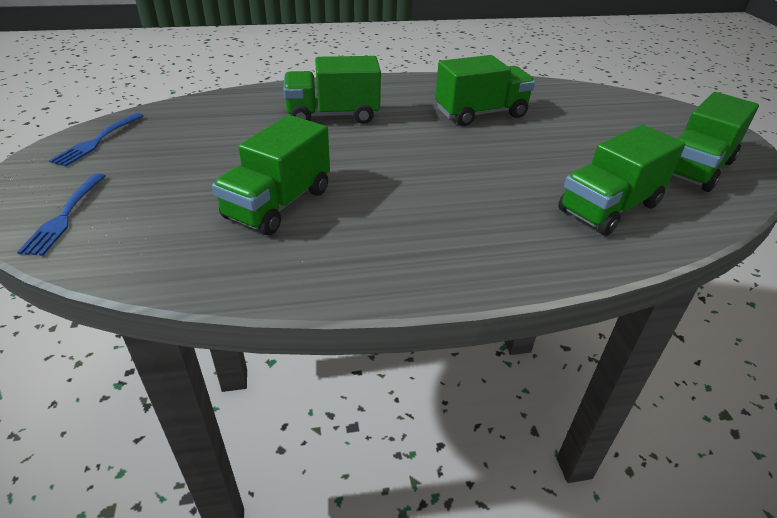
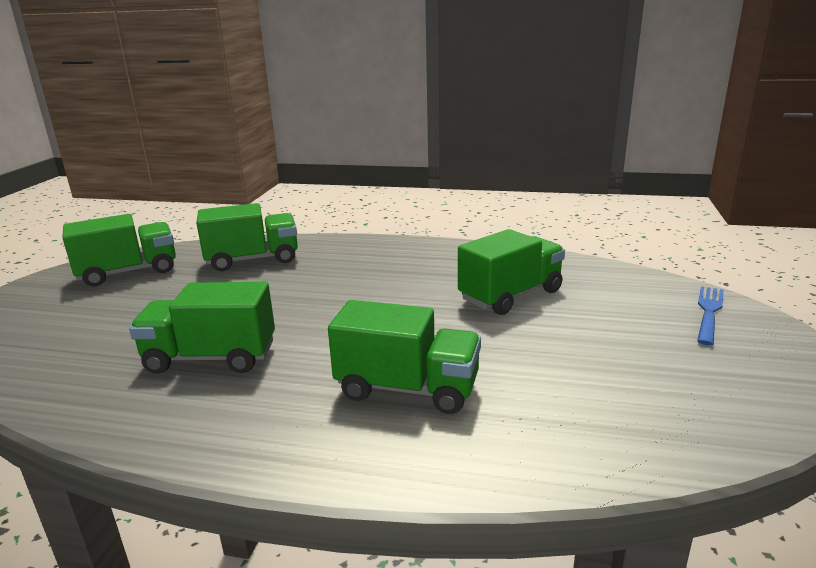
camera: 155 degrees left, 15 degrees down
blue fork [49,113,144,167] -> none

